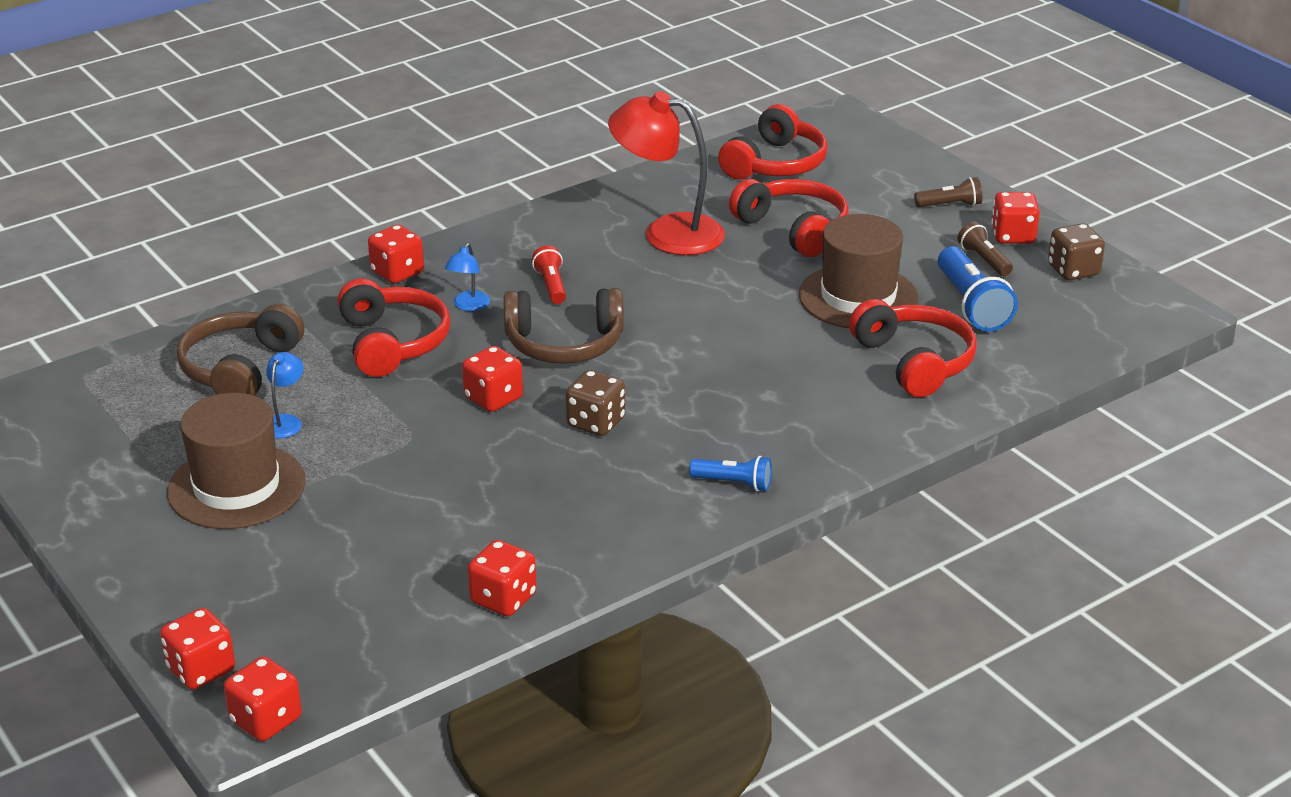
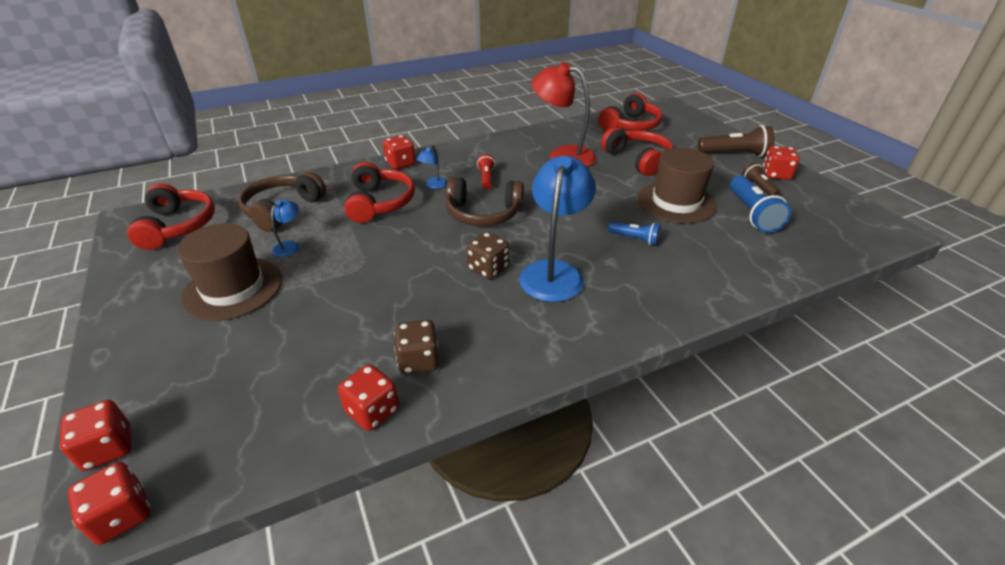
camera: 10 degrees right, 5 degrees up
red dice [462,346,523,412] -> none
blue flashlight [689,456,772,492] -> blue flashlight moved to [608,222,661,245]
red headphones [849,299,977,397] -> red headphones moved to [127,184,215,250]
brown flashlight [914,177,982,207] -> brown flashlight [698,125,775,157], size x1.72
brown dice [1048,223,1105,280] -> brown dice moved to [394,320,439,374]
none -> blue lamp [519,156,596,302]

